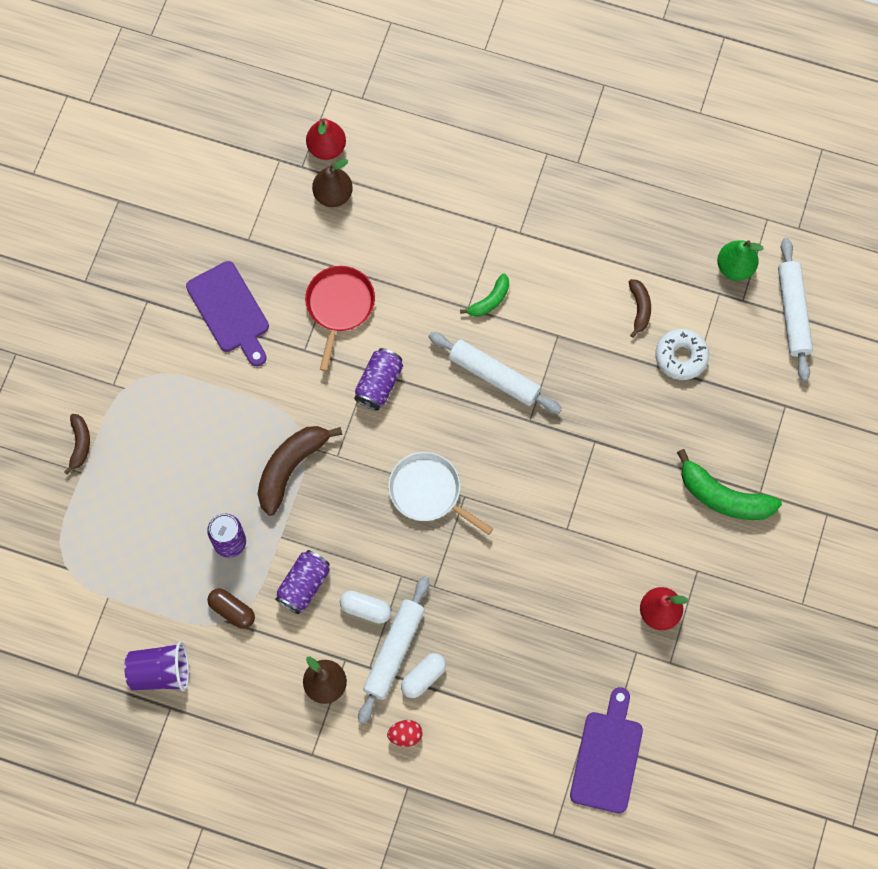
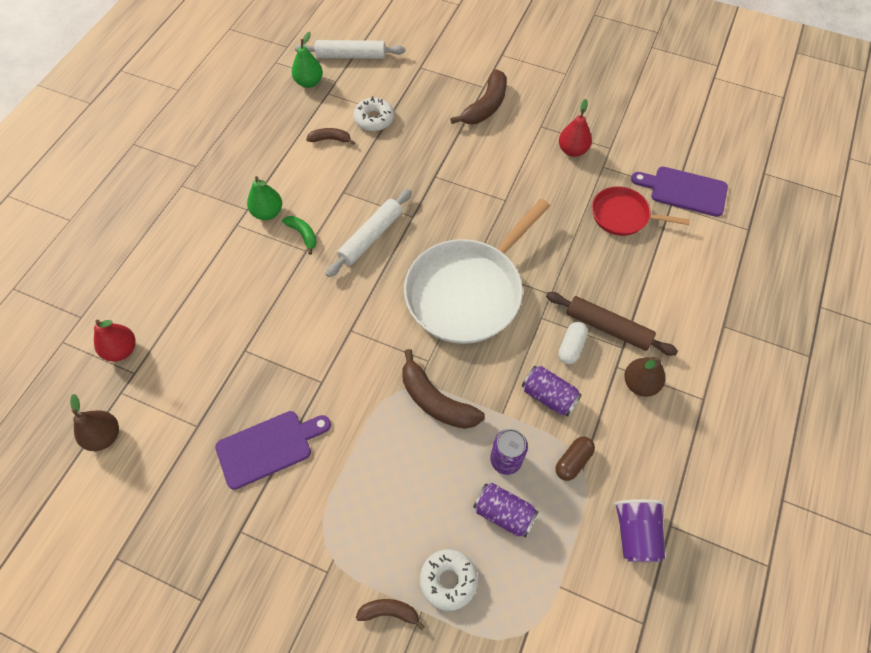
camera: 85 degrees left, 10 degrees down
red pan [305,266,375,371] -> red pan moved to [592,186,690,236]
brown pear [312,159,353,207] -> brown pear moved to [70,394,119,451]
purple can [354,348,403,410] -> purple can moved to [473,483,539,538]
white rolling pin [358,576,429,724] -> brown rolling pin [546,292,678,356]
red egg [387,720,422,747] -> none
white pan [388,452,494,535] -> white pan [404,199,550,344], size x1.88
white capsule [401,653,446,698] -> none
green banana [677,449,782,520] -> brown banana [450,69,507,124]
none -> green pear [247,176,282,220]
none -> white donut [420,549,478,611]

